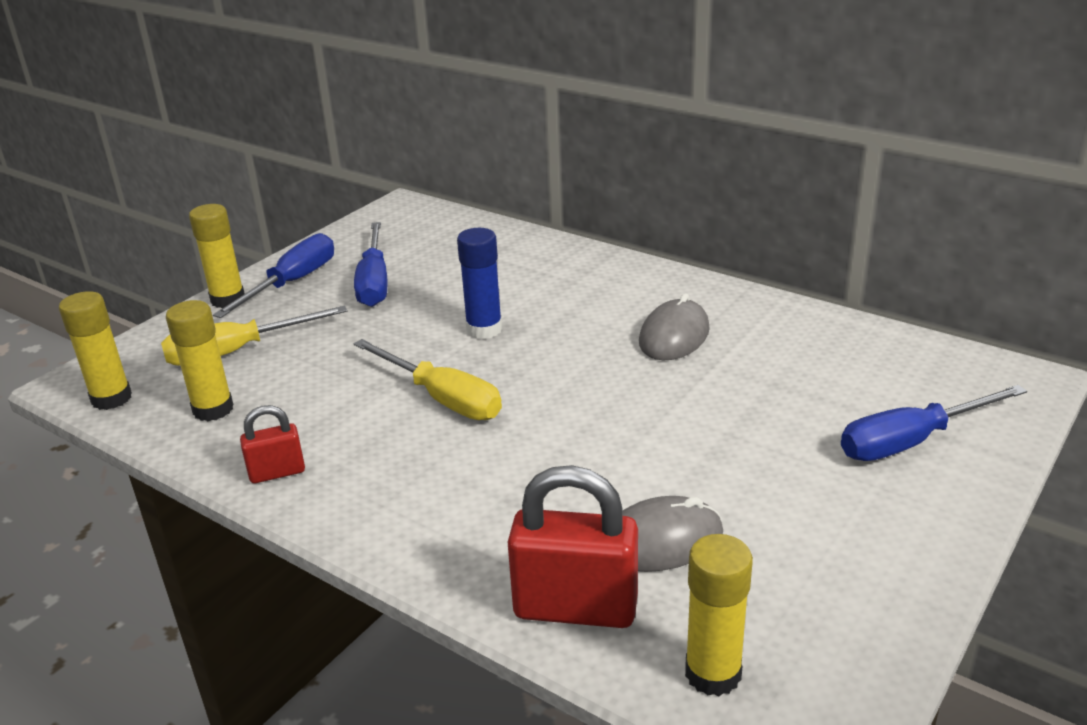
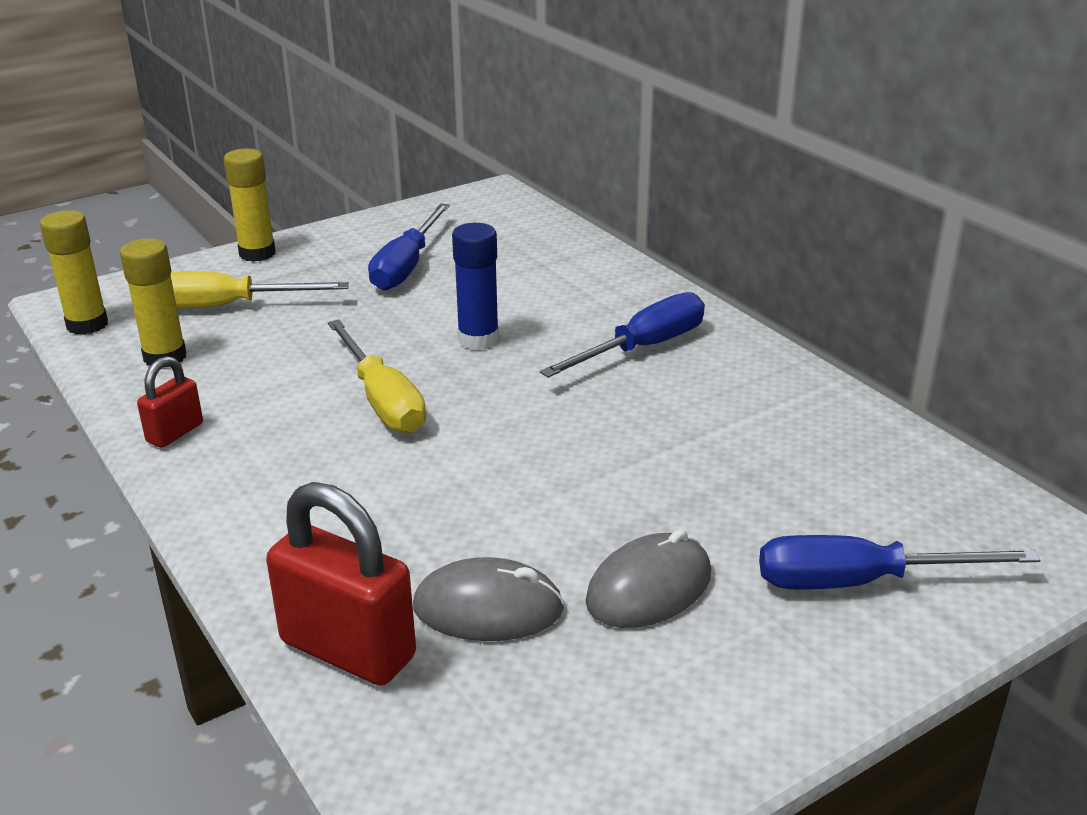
camera: 20 degrees right, 0 degrees up
blue screwdriver [213,233,334,318] -> blue screwdriver moved to [540,292,705,378]
red padlock [240,405,305,483] -> red padlock turned 60 degrees counterclockwise [137,356,203,448]
grey mouse [639,293,710,360] -> grey mouse moved to [585,529,711,628]
yellow glue stick [685,534,753,696] -> none

